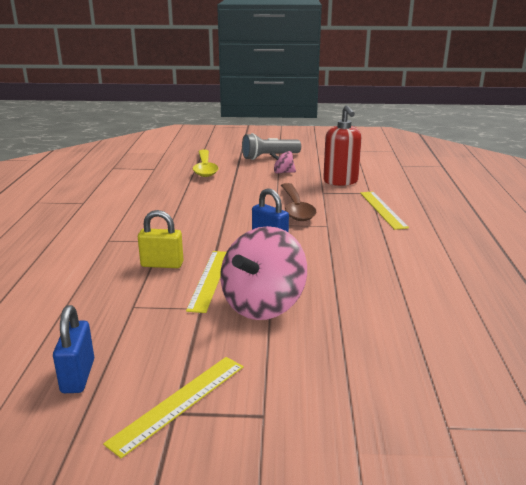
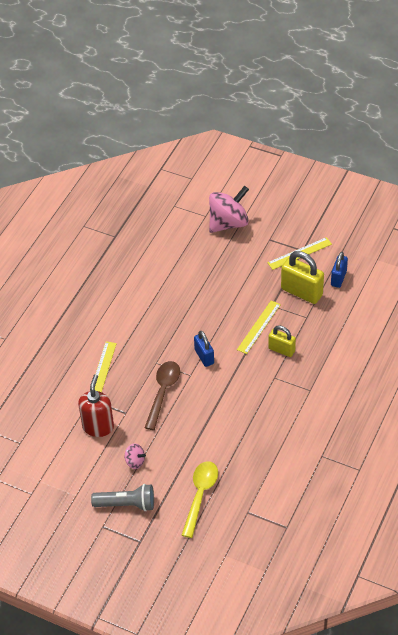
camera: 155 degrees left, 25 degrees up
pink spinning top [220,226,307,320] -> pink spinning top moved to [209,186,249,233]
none -> yellow padlock [281,251,324,304]

